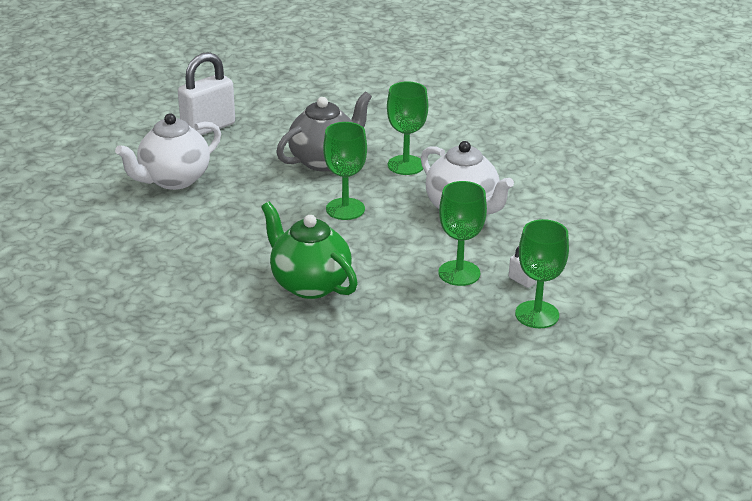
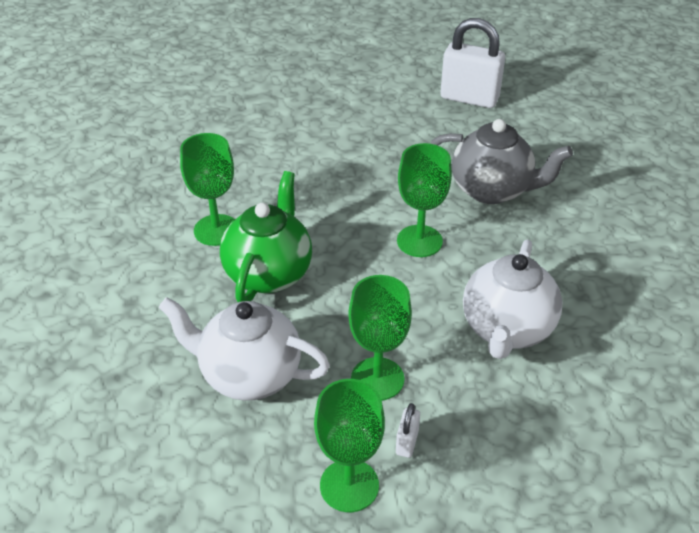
camera: 60 degrees right, 10 degrees up
white teapot [115,113,221,190] -> white teapot moved to [159,297,330,401]
green goblet [387,81,428,175] -> green goblet moved to [180,133,235,246]

